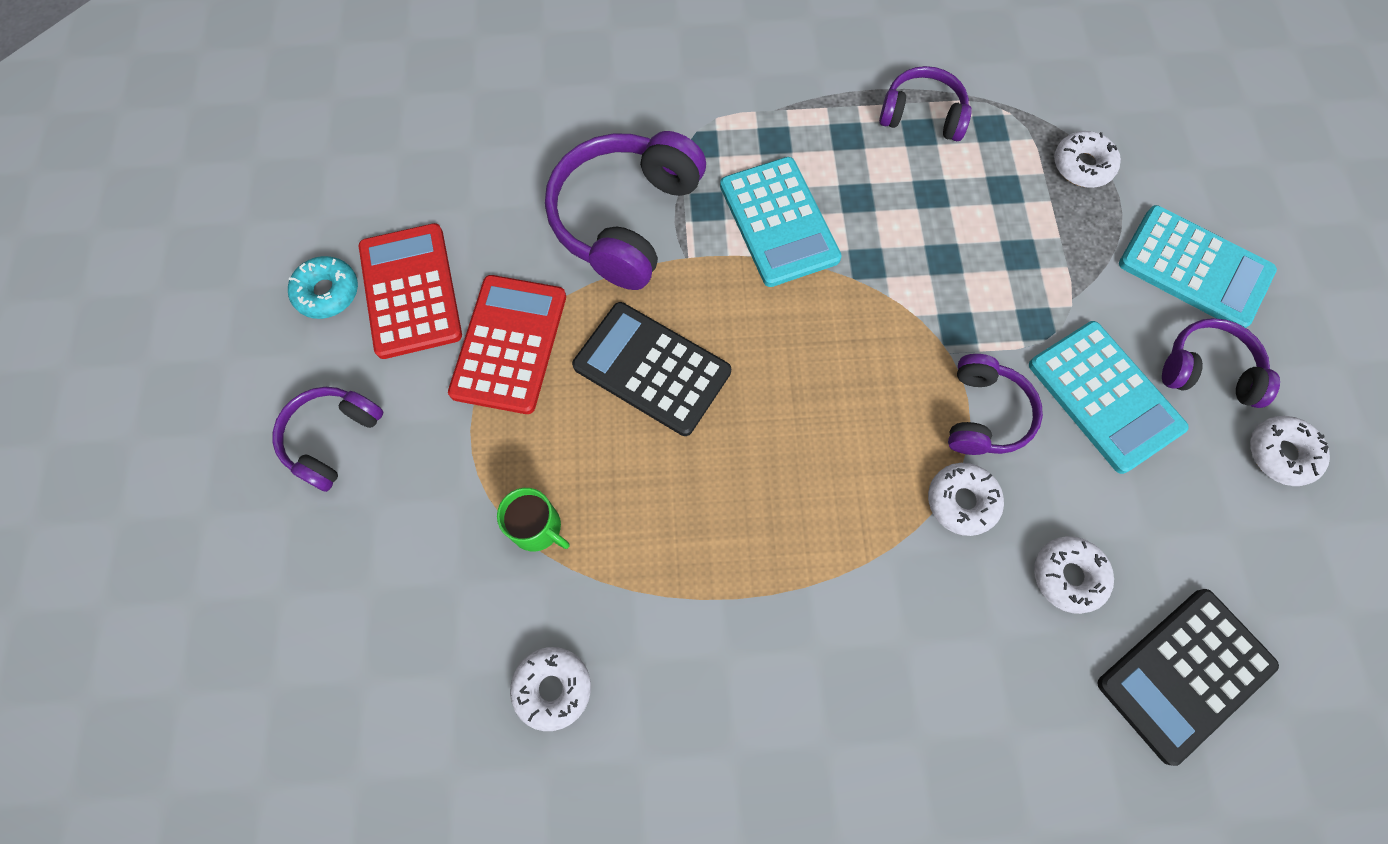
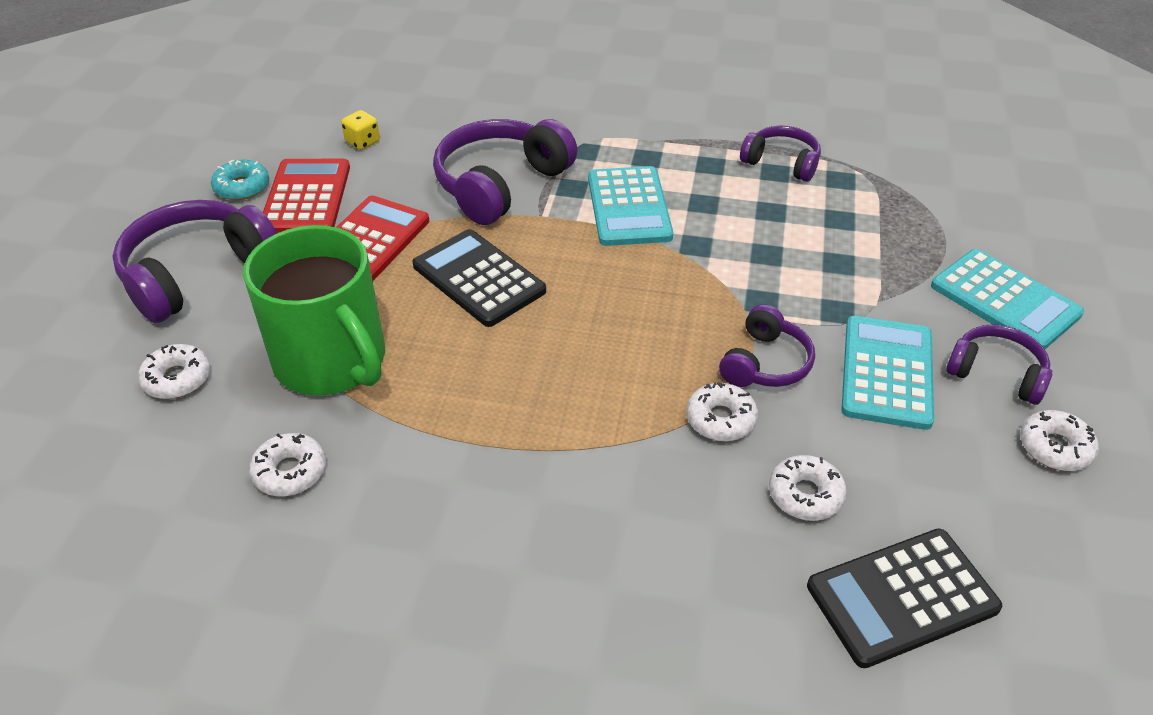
camera: 15 degrees right, 25 degrees down
purple headphones [272,387,383,492] -> purple headphones [113,200,277,323], size x1.72
green mug [497,488,569,552] -> green mug [243,225,385,396], size x2.41
turquoise calculator [1029,321,1189,474] -> turquoise calculator turned 150 degrees counterclockwise [841,316,934,430]
white donut [1054,131,1121,188] -> white donut moved to [138,344,210,399]
none -> yellow dice [341,110,380,150]

